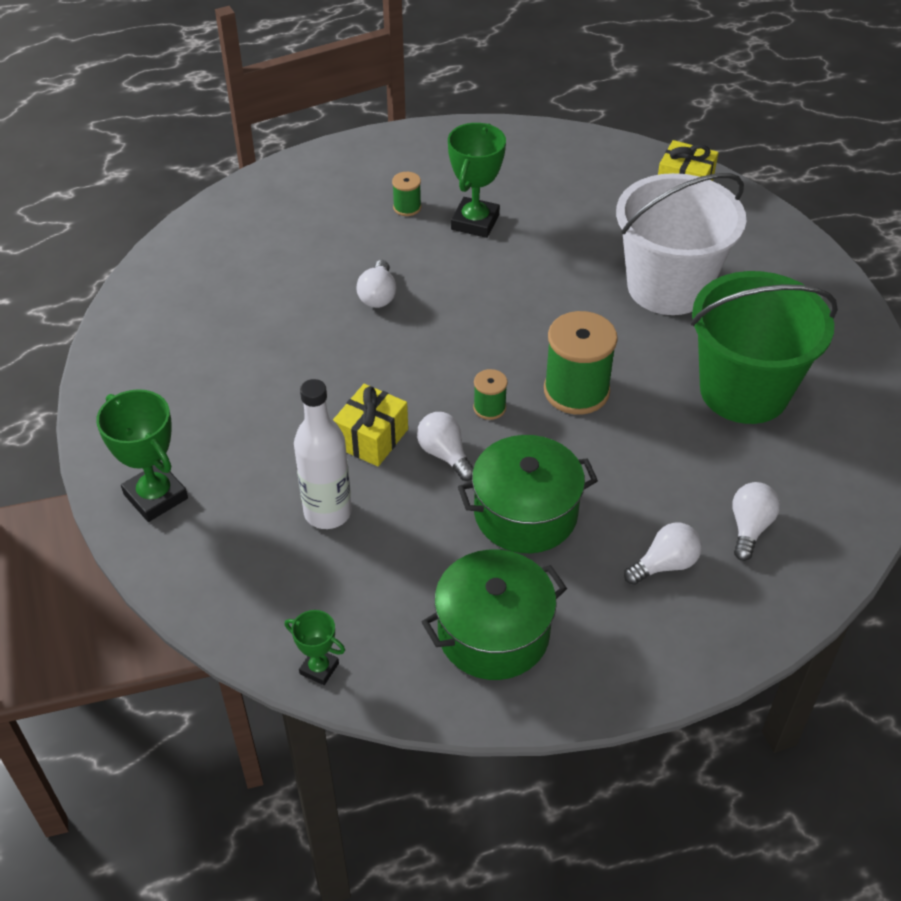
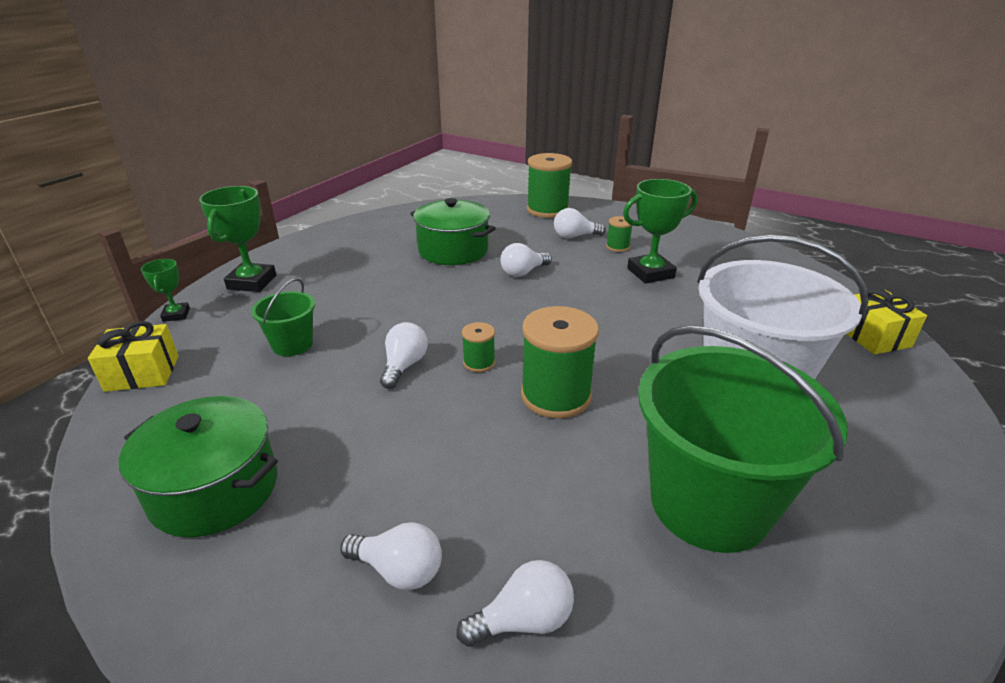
camera: 50 degrees right, 15 degrees down
green trophy [285,610,345,685] -> green trophy moved to [141,259,190,322]
white bottle [294,379,352,529] -> green bucket [251,278,315,356]
yellow gift [333,384,408,466] -> yellow gift moved to [88,321,179,392]
green pot [458,435,598,553] -> green pot moved to [410,198,496,265]
none -> green spool [527,153,572,218]
none -> white light bulb [554,208,606,238]

